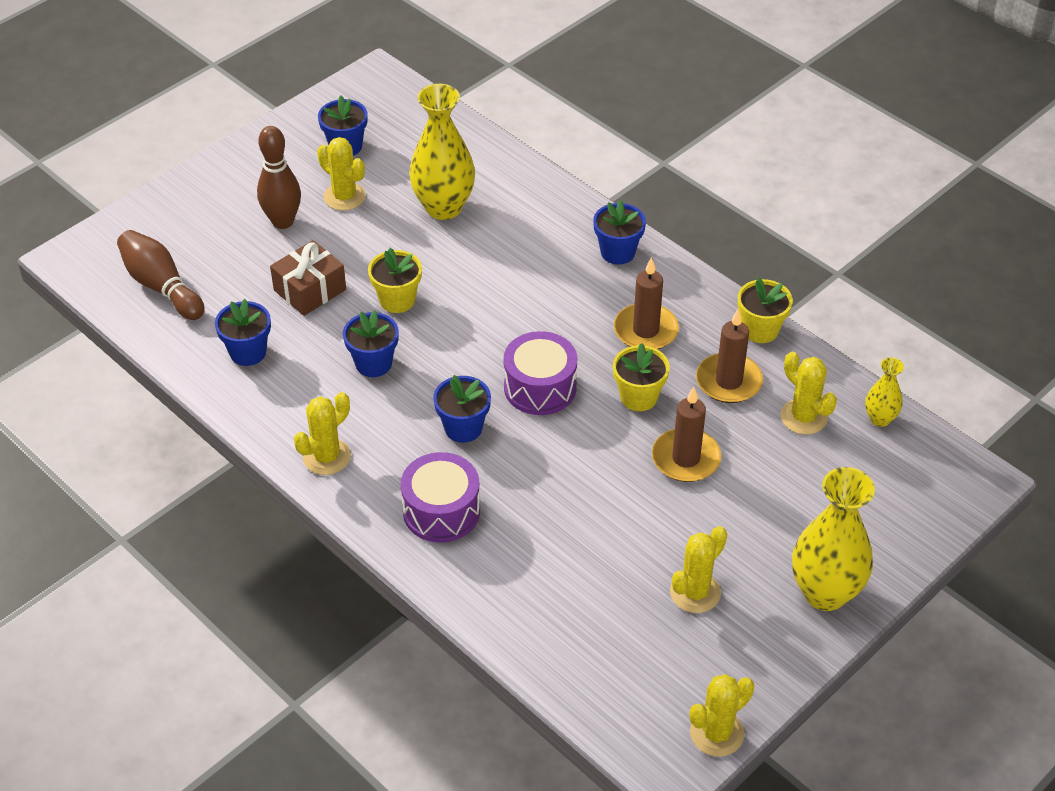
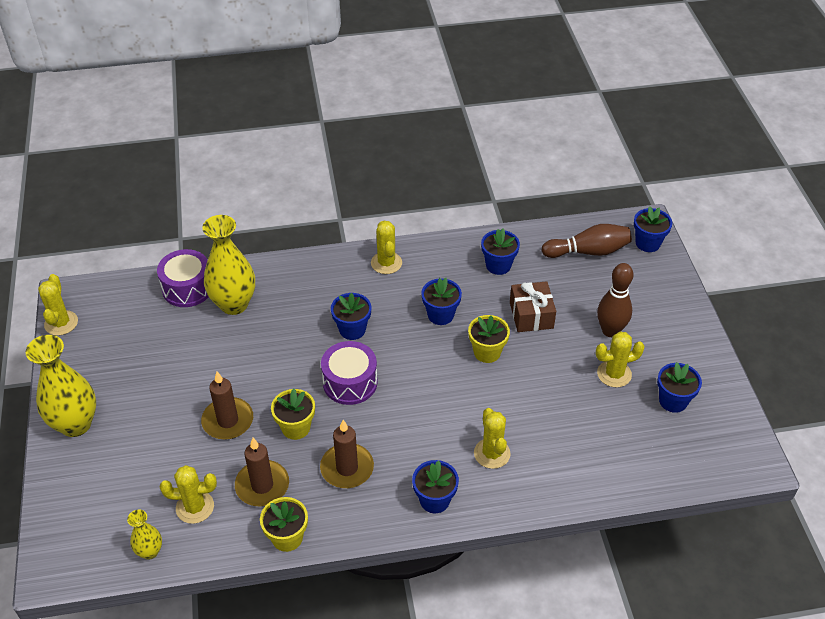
camera: 125 degrees right, 0 degrees up
purple drum [401,452,480,542] -> purple drum moved to [157,249,209,307]
yellow vase [409,84,475,220] -> yellow vase moved to [202,215,255,315]
yellow cactus [670,526,727,613] -> yellow cactus moved to [474,408,511,469]
none -> blue flower pot [634,206,672,252]

